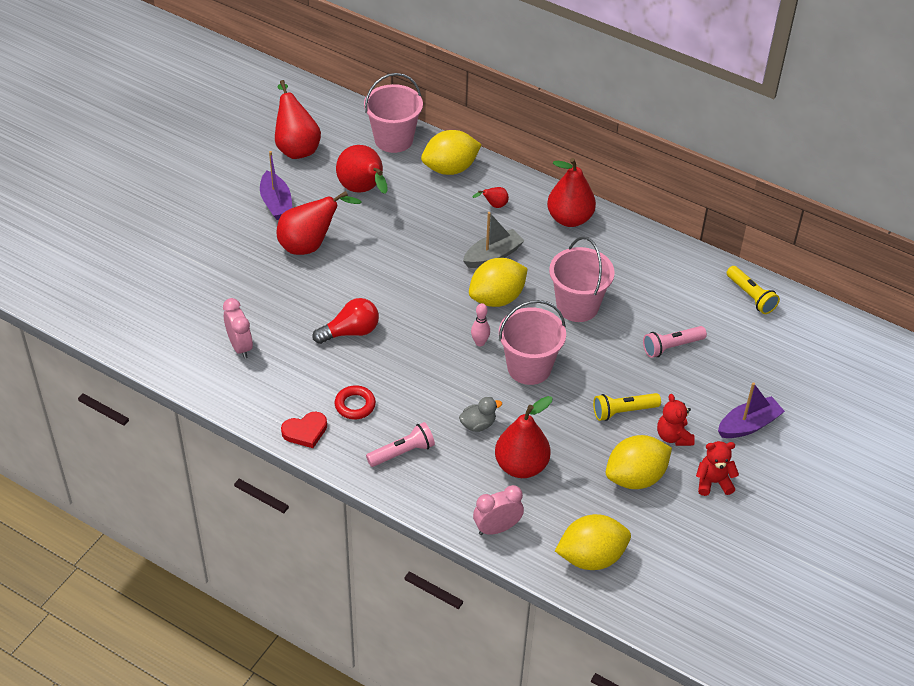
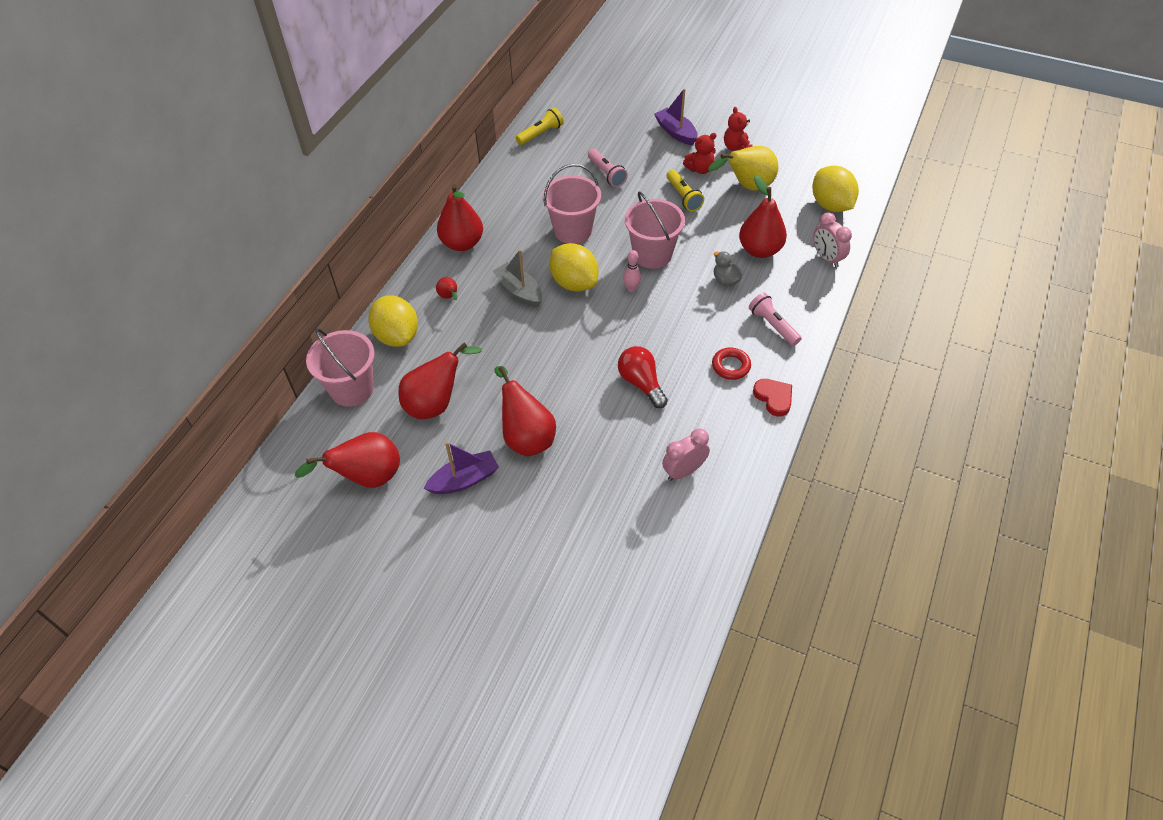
camera: 95 degrees left, 5 degrees up
yellow lemon [606,435,672,489] -> yellow pear [708,146,778,191]

